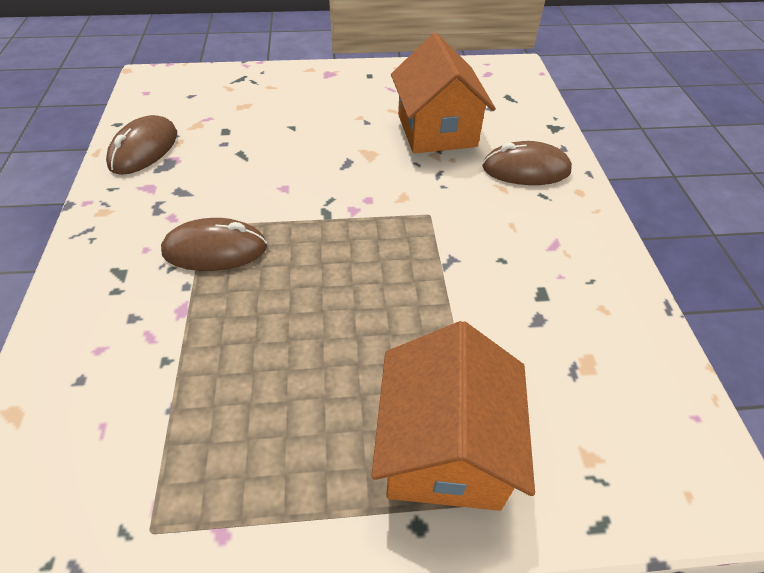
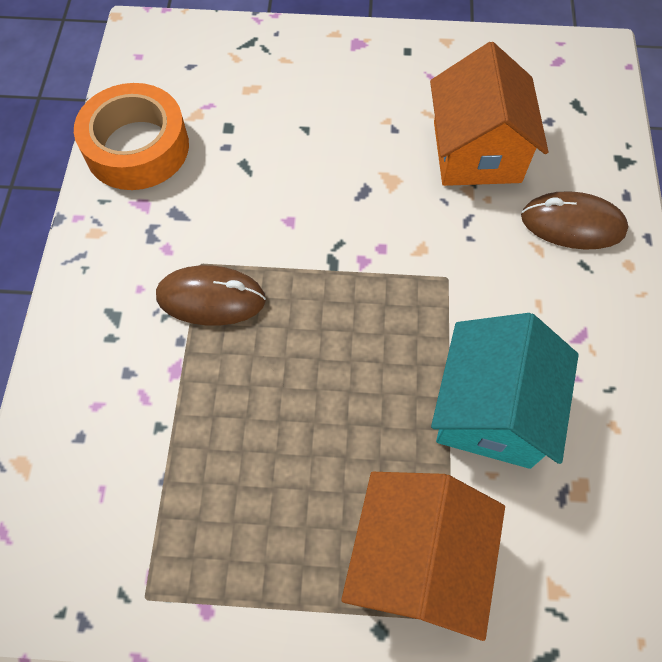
camera: 10 degrees right, 15 degrees up
brown mouse [106,115,177,175] -> orange tape [74,83,189,190]
none -> turquoise house [431,313,579,469]

